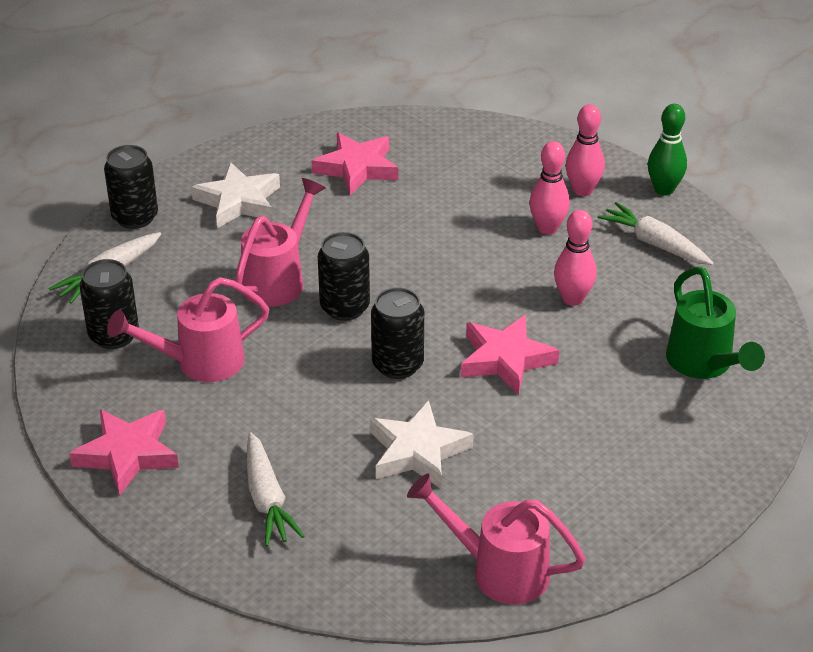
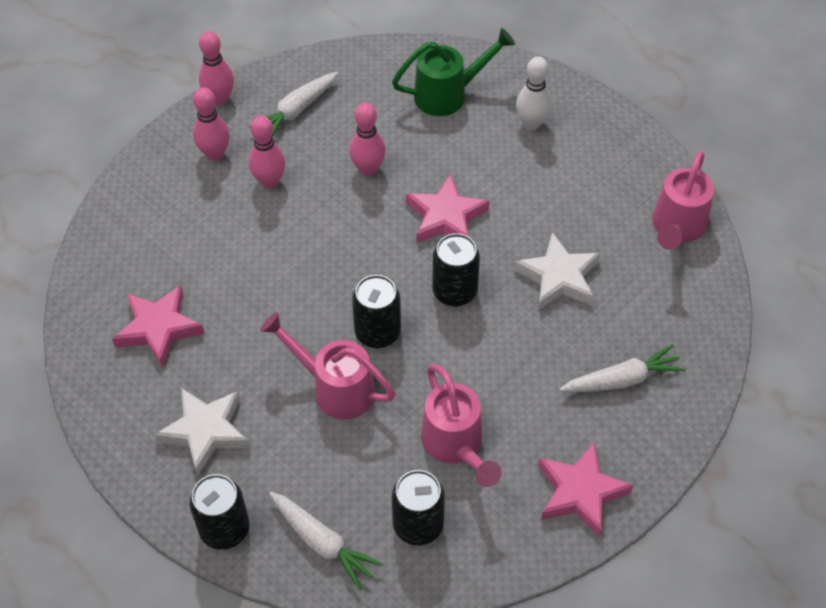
camera: 90 degrees left, 15 degrees up
green bowling pin [648,104,687,196] -> pink bowling pin [199,31,234,105]
none -> white bowling pin [516,56,551,130]

